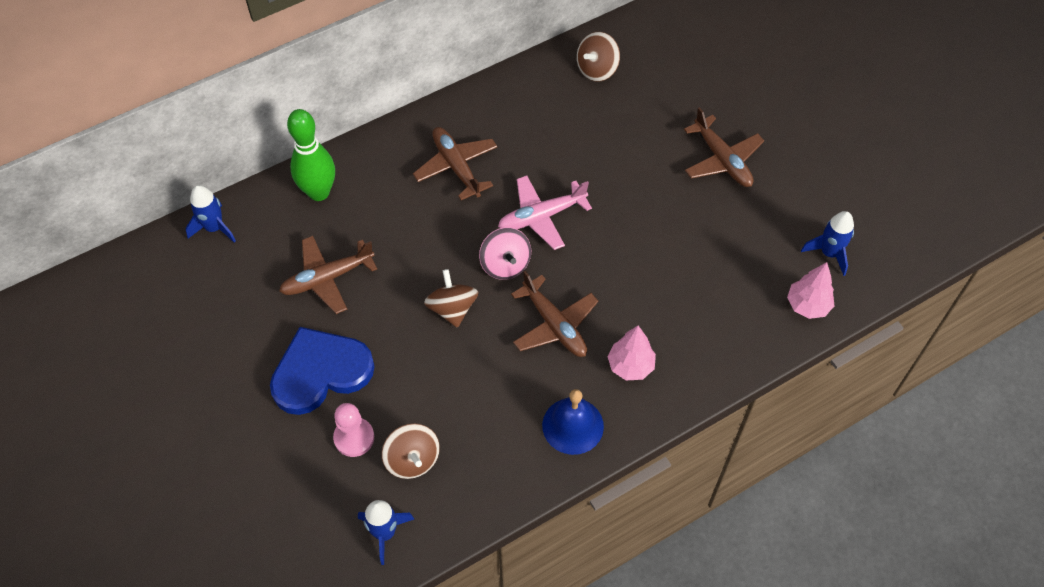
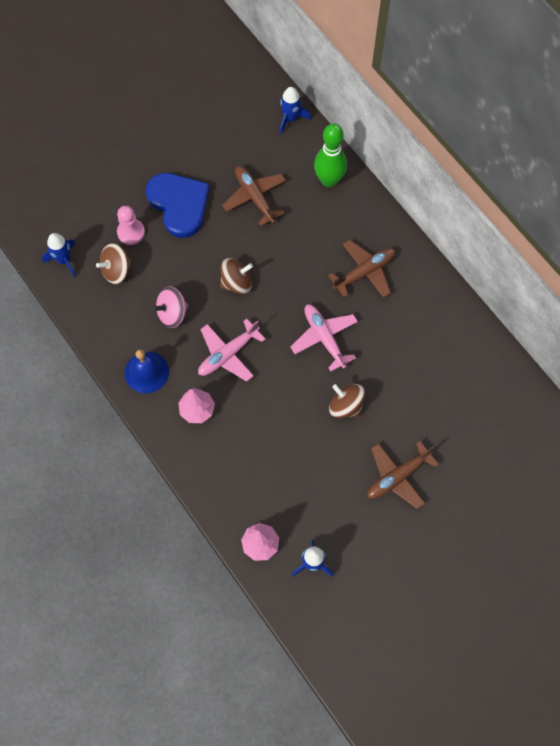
camera: 85 degrees right, 10 degrees up
pink spinning top [479,227,531,280] -> pink spinning top moved to [153,286,188,328]
brown plane [511,271,598,357] -> pink plane [198,319,265,382]
brown spinning top [577,32,620,81] -> brown spinning top moved to [329,384,365,418]

